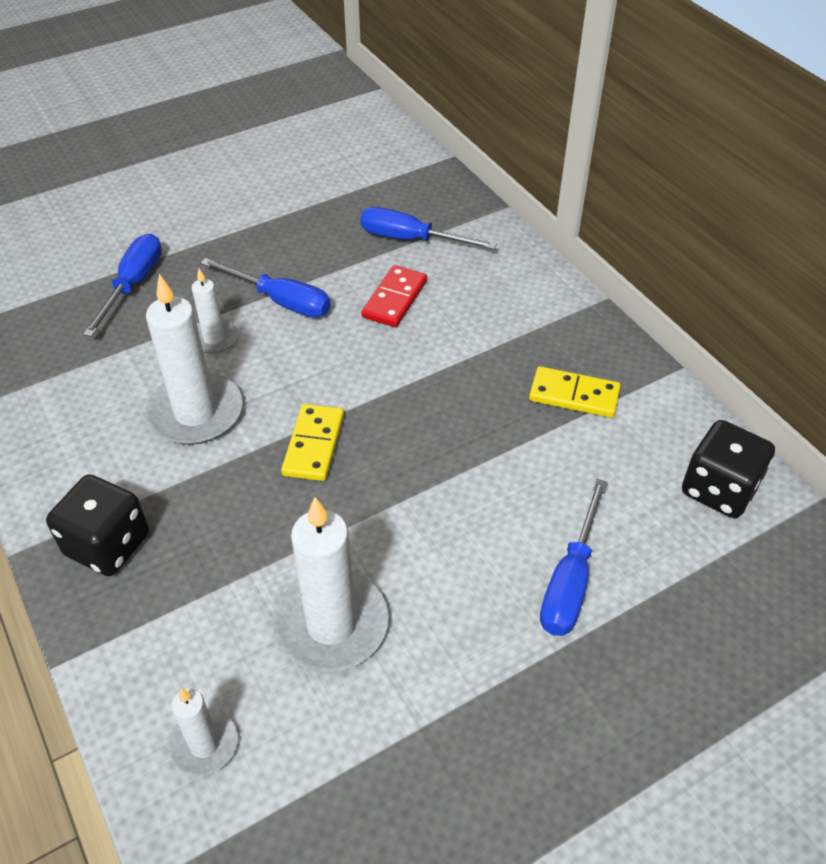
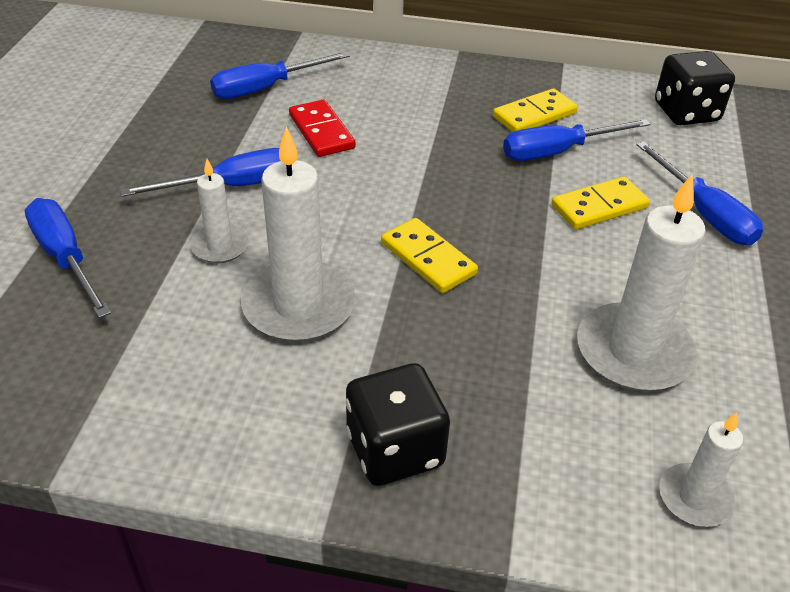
camera: 50 degrees left, 5 degrees down
none -> blue screwdriver [503,119,651,161]
none -> yellow domino [551,177,650,230]

